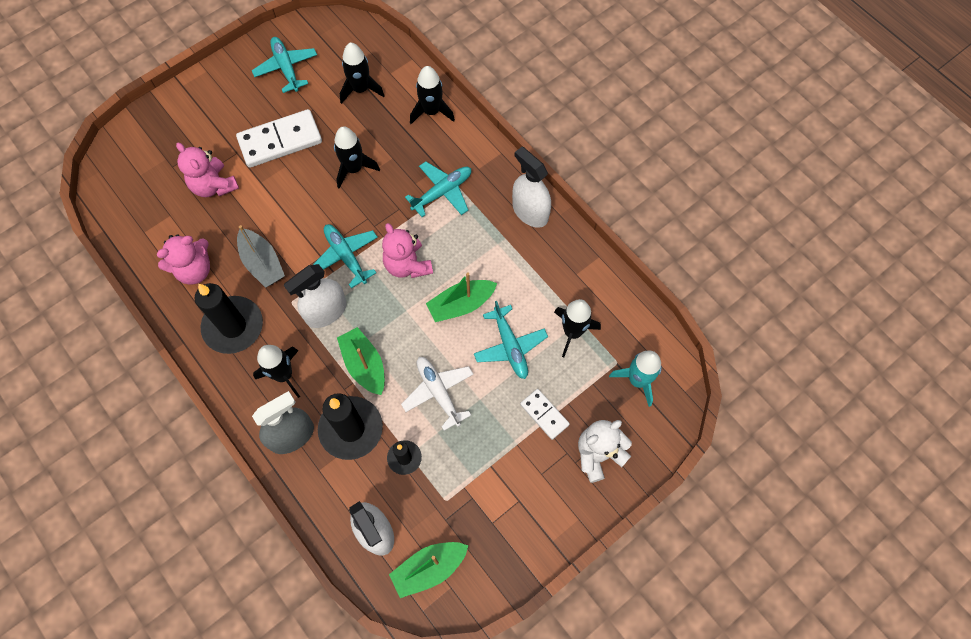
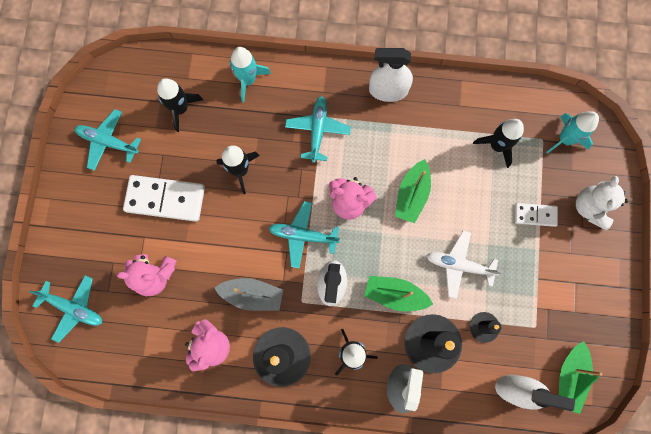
camera: 45 degrees left, 10 degrees up
white domino [236,109,322,168] -> white domino turned 75 degrees clockwise [123,175,205,222]
black rocket [410,66,455,124] -> turquoise rocket [229,47,271,102]
turquoise plane [474,301,548,379] -> turquoise plane moved to [29,275,102,343]

